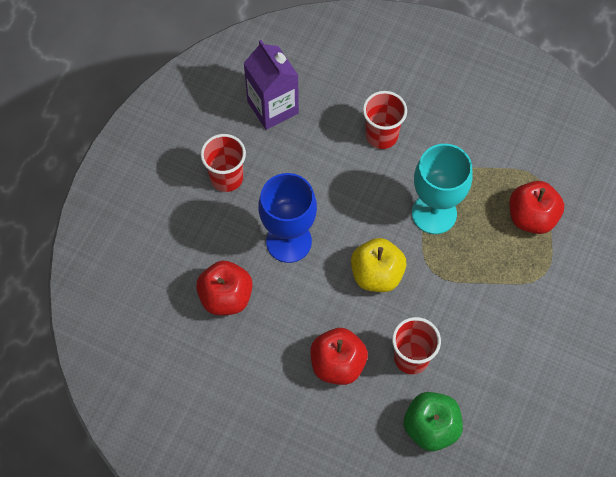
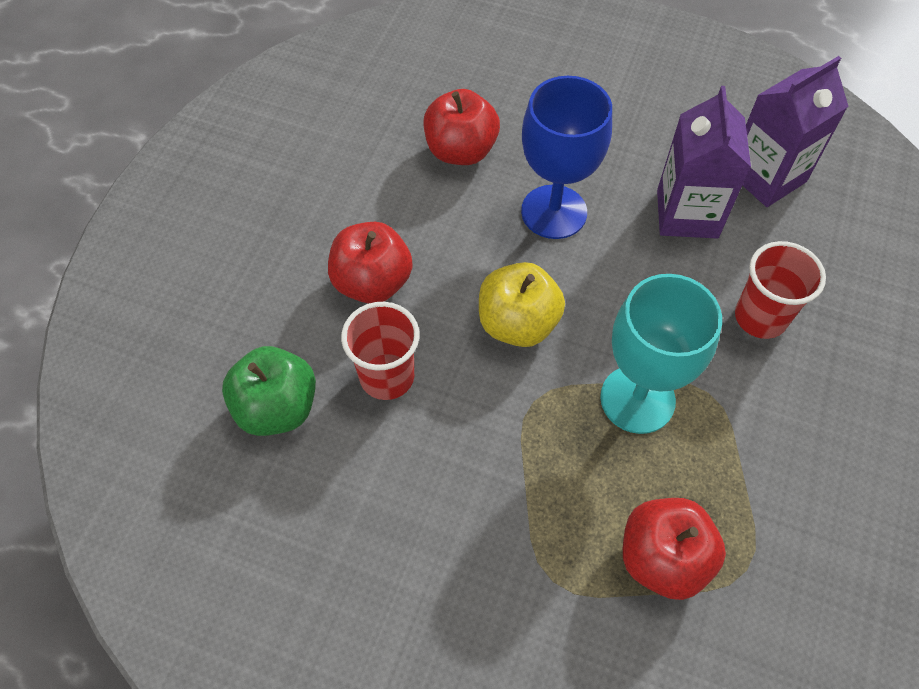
camera: 85 degrees right, 5 degrees down
red cup [201,134,246,192] -> none
none -> purple carton [657,86,751,239]

